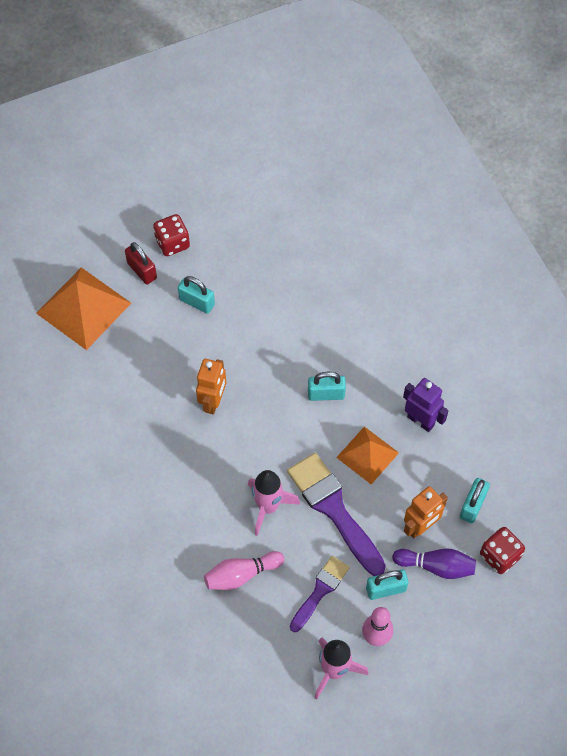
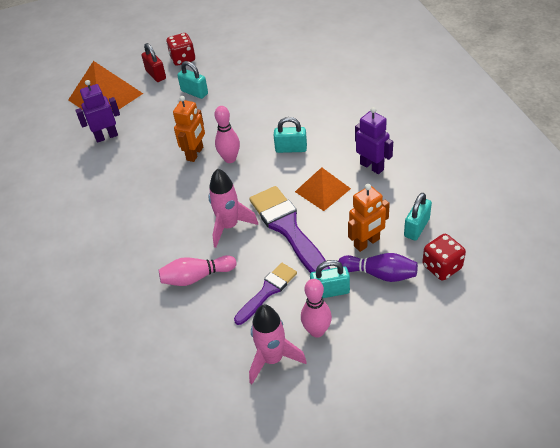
camera: 10 degrees right, 15 degrees down
none -> purple robot [75,80,120,143]
none -> pink bowling pin [215,106,240,163]

